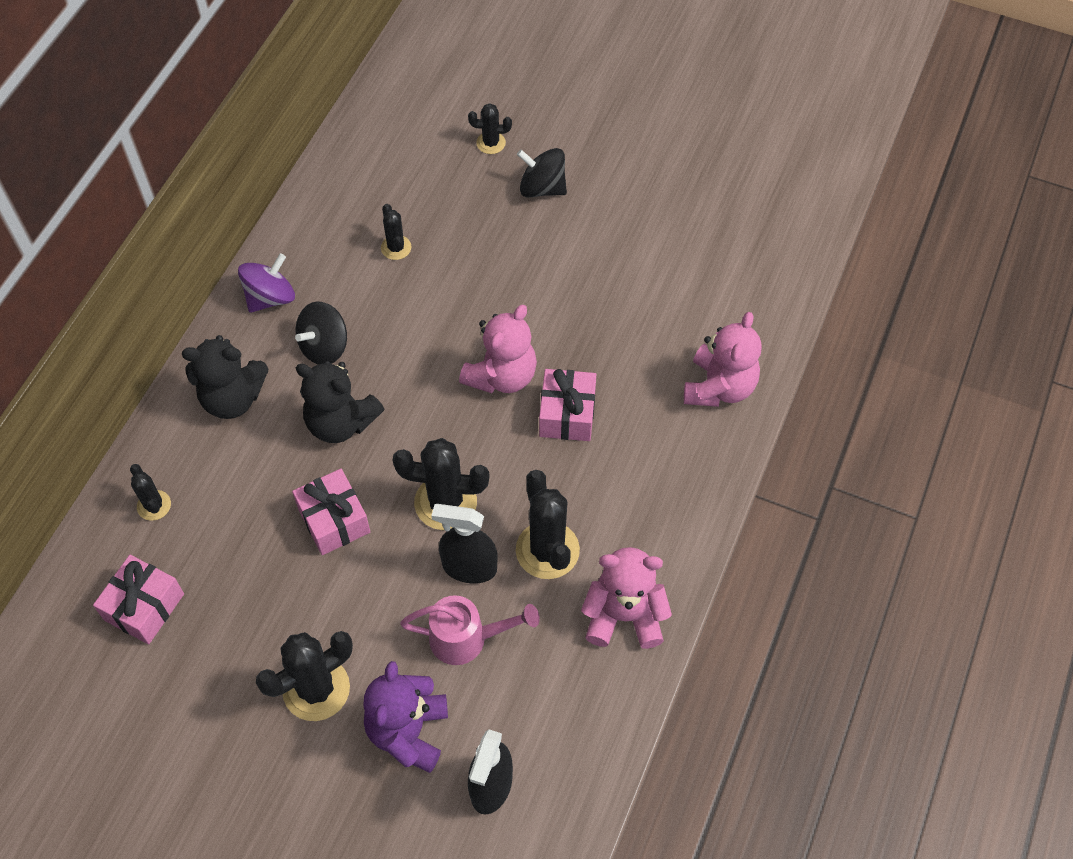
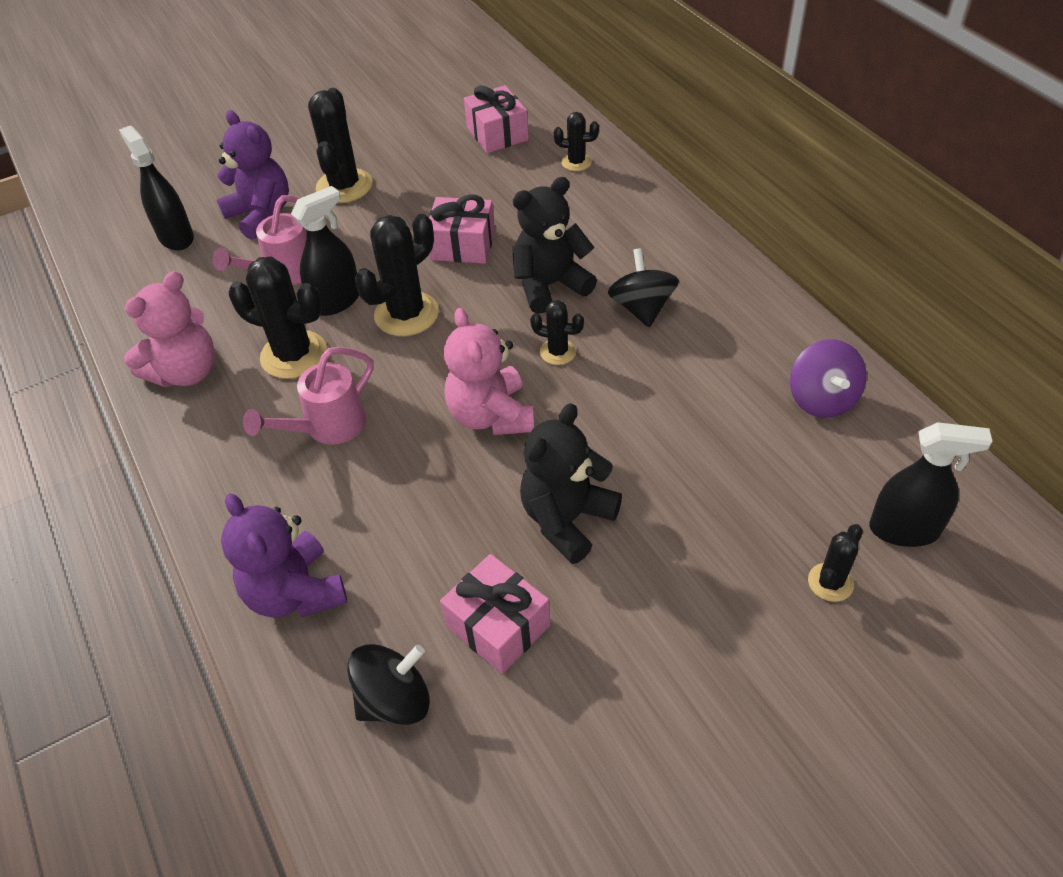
camera: 130 degrees right, 10 degrees down
black teddy bear [182,335,268,419] -> black teddy bear moved to [520,403,622,564]
purple spinning top [238,253,295,313] -> purple spinning top moved to [790,339,867,418]
black cactus [381,204,412,260] -> black cactus moved to [530,300,584,365]
black spinning top [517,148,567,198] -> black spinning top moved to [347,644,430,725]
pink gift [539,369,596,441] -> pink gift moved to [440,554,551,674]
pink teddy bear [684,312,762,407] -> purple teddy bear [221,494,348,618]
none -> pink watering can [243,347,374,445]
none -> black spray bottle [869,422,993,547]

